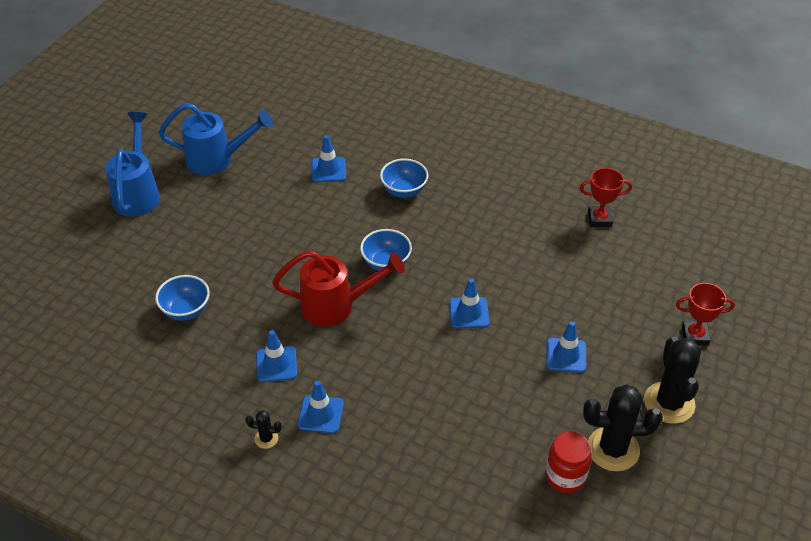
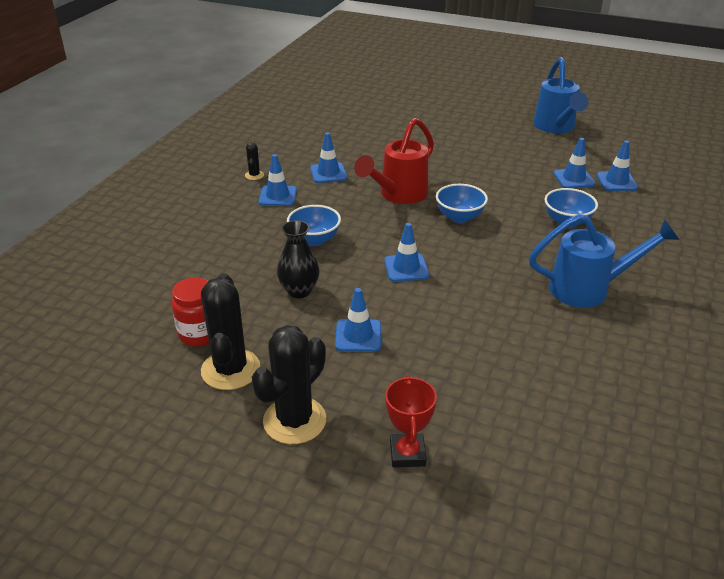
camera: 85 degrees right, 10 degrees down
blue watering can [105,112,160,217] -> blue watering can moved to [529,214,679,308]
blue bowl [155,275,210,321] -> blue bowl moved to [287,205,341,246]
red watering can [272,250,405,327] -> red watering can turned 45 degrees clockwise [354,118,434,204]
red trophy [580,168,632,227] -> none
black cactus [644,337,701,424] -> black cactus turned 45 degrees counterclockwise [252,325,326,444]
none -> black vase [277,220,320,298]
none -> blue traffic cone [597,140,638,191]

